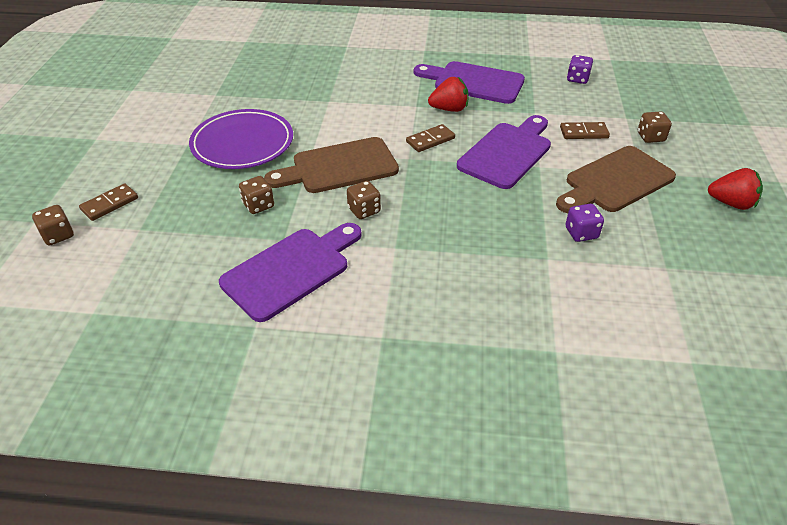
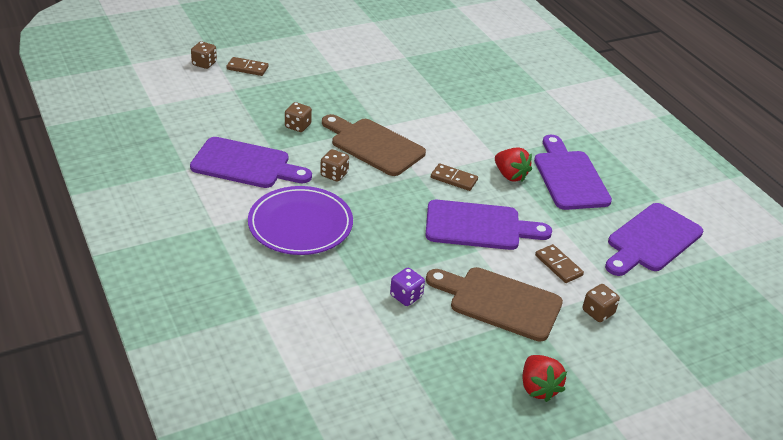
camera: 55 degrees right, 5 degrees down
purple plate [189,109,293,169] -> purple plate moved to [248,186,353,255]
purple dice [567,55,593,84] -> purple cutting board [605,203,703,276]

